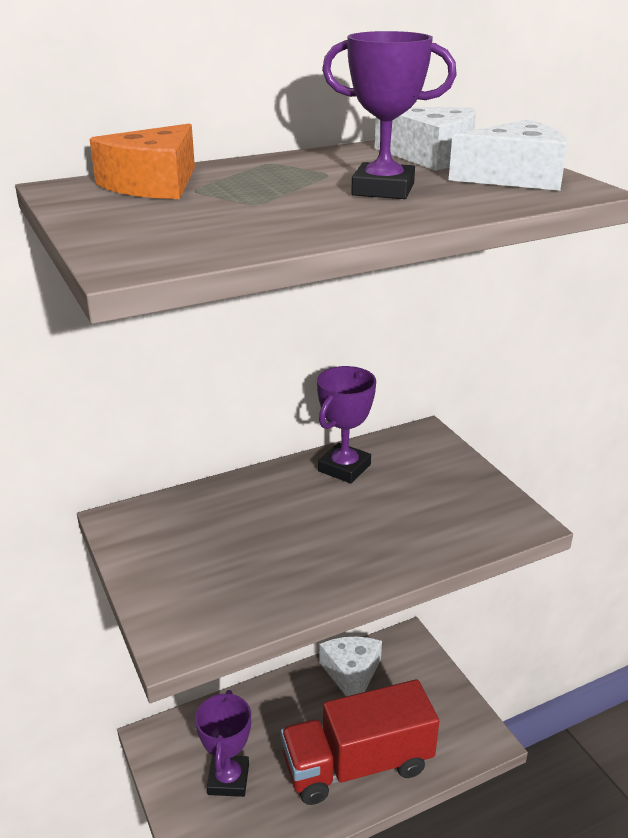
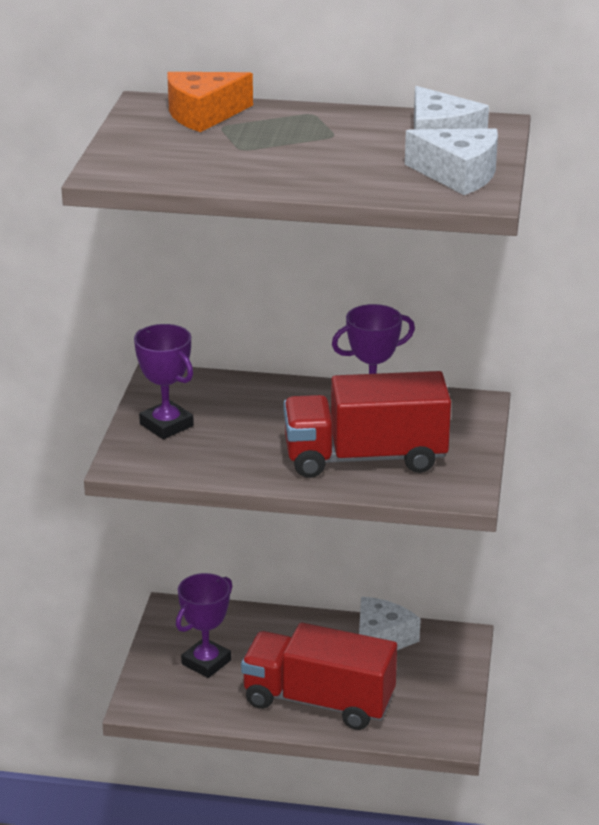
camera: 35 degrees right, 0 degrees up
purple trophy [322,31,457,199] -> purple trophy moved to [134,324,194,439]
none -> red truck [284,371,451,478]

